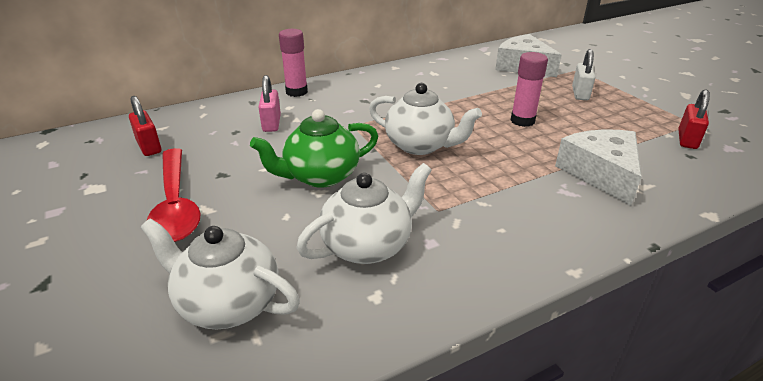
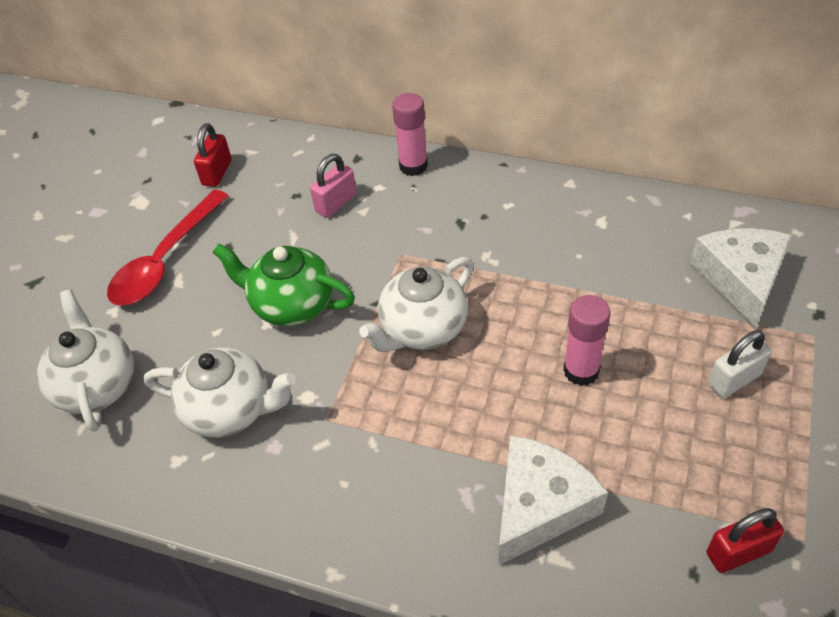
camera: 50 degrees right, 15 degrees up
white teapot [369,83,482,155] -> white teapot turned 60 degrees clockwise [359,257,474,352]

